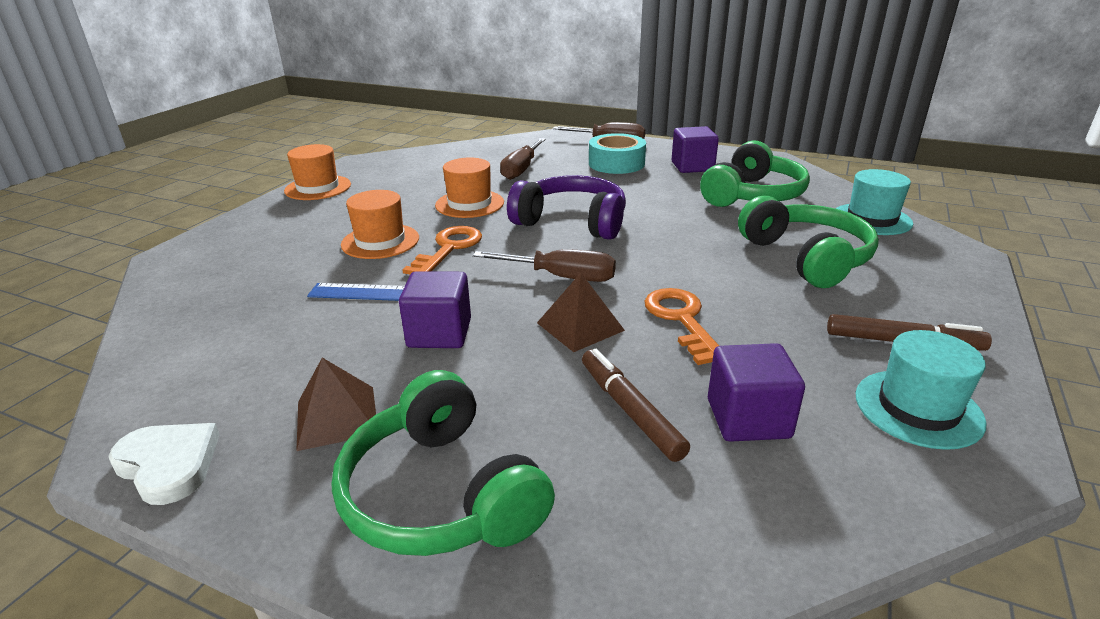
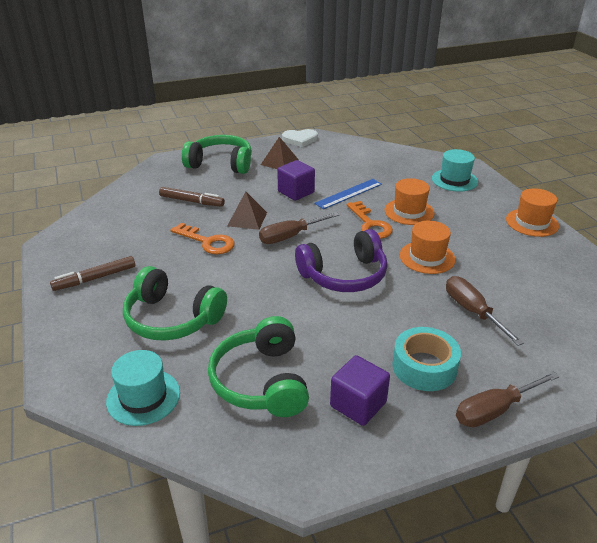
camera: 135 degrees right, 5 degrees up
purple cube [708,343,805,442] -> none
turquoise hat [856,330,986,450] -> turquoise hat moved to [432,149,478,192]

